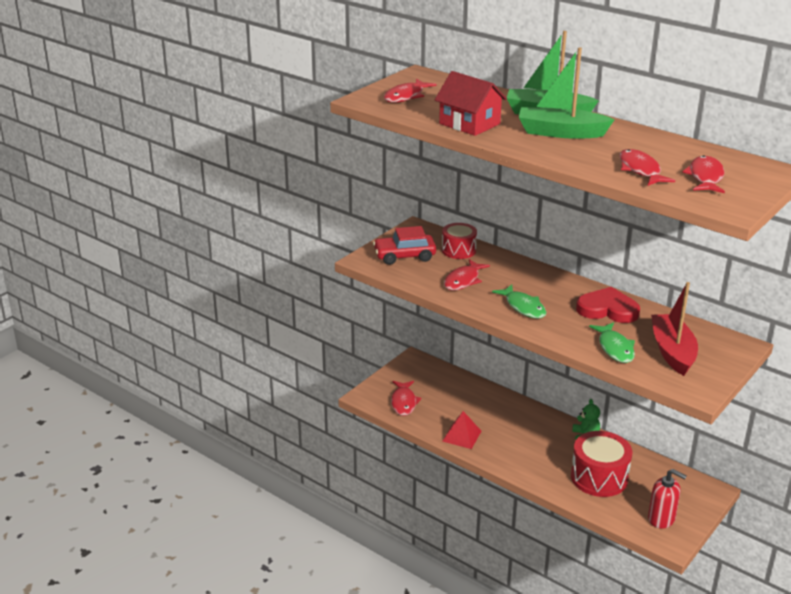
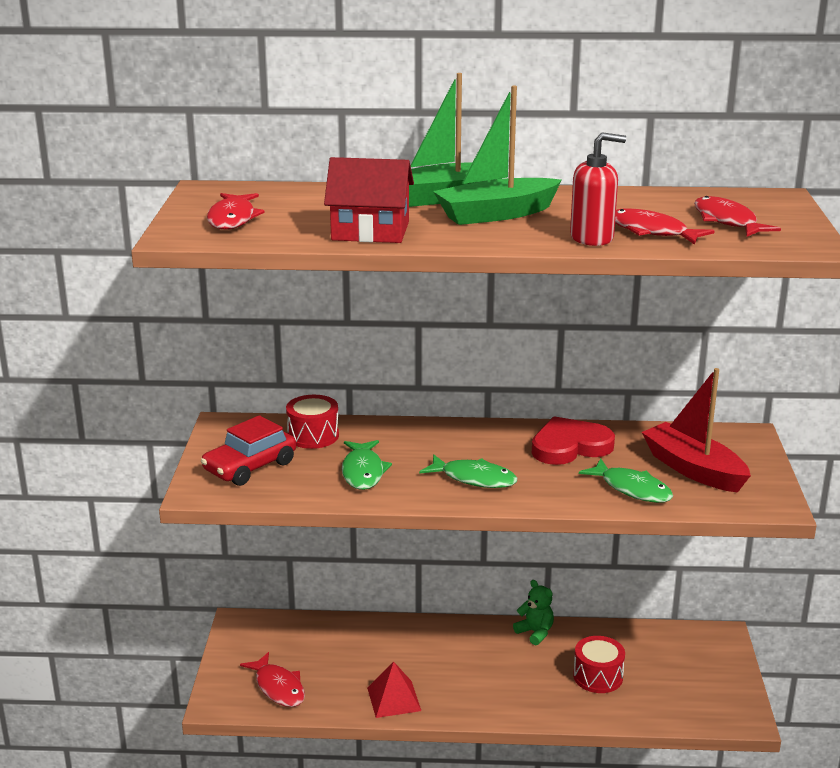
camera: 35 degrees left, 5 degrees down
red fish [444,259,490,291] -> green fish [342,440,392,490]
red drum [571,431,632,497] -> red drum [573,636,625,693], size x0.63
red soap dispenser [648,469,687,529] -> red soap dispenser moved to [570,132,626,246]

